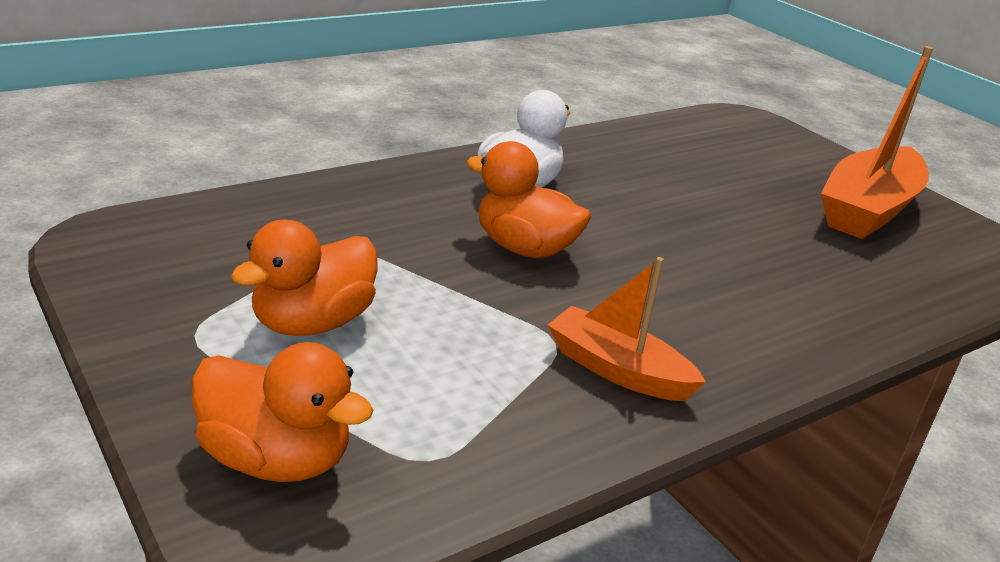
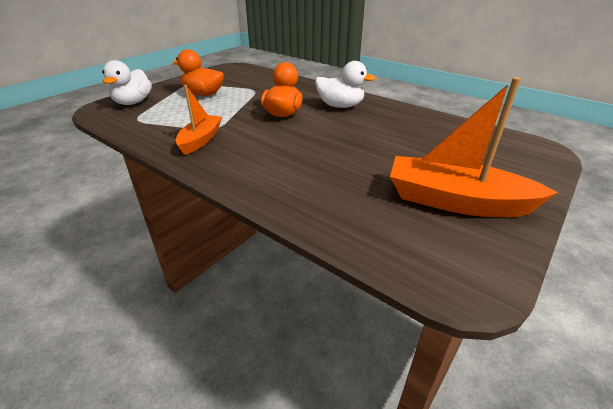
camera: 75 degrees right, 5 degrees up
orange duck [191,342,373,482] -> white duck [102,60,152,105]

